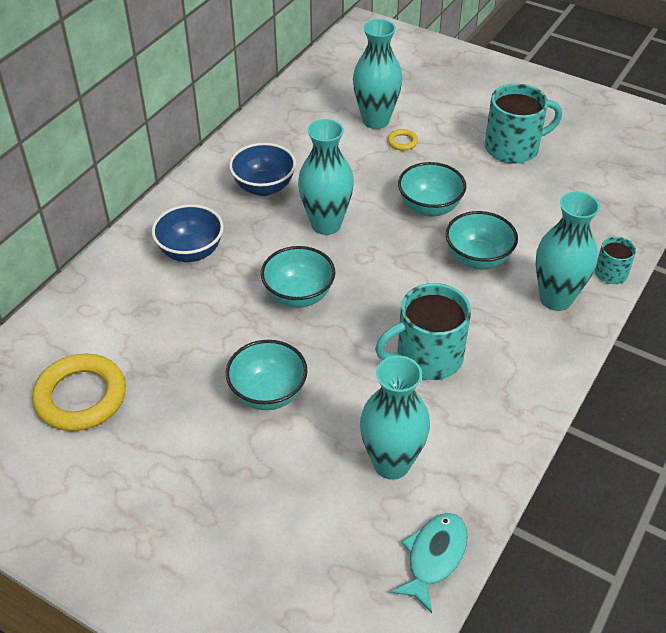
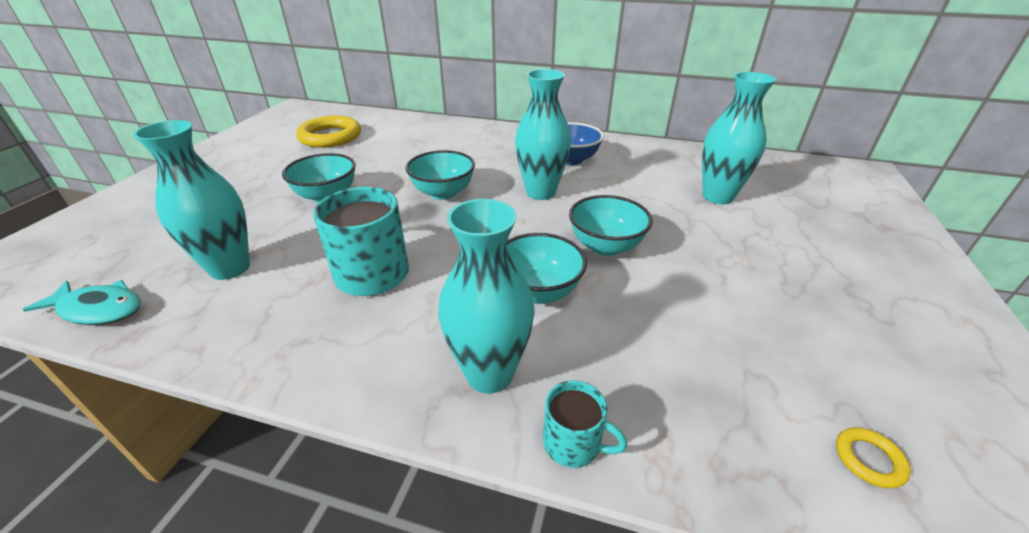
camera: 75 degrees right, 10 degrees down
blue bowl [152,204,224,262] -> none
yellow ring [388,129,418,150] -> yellow ring moved to [836,427,911,488]
turquoise mug [485,83,562,164] -> none

